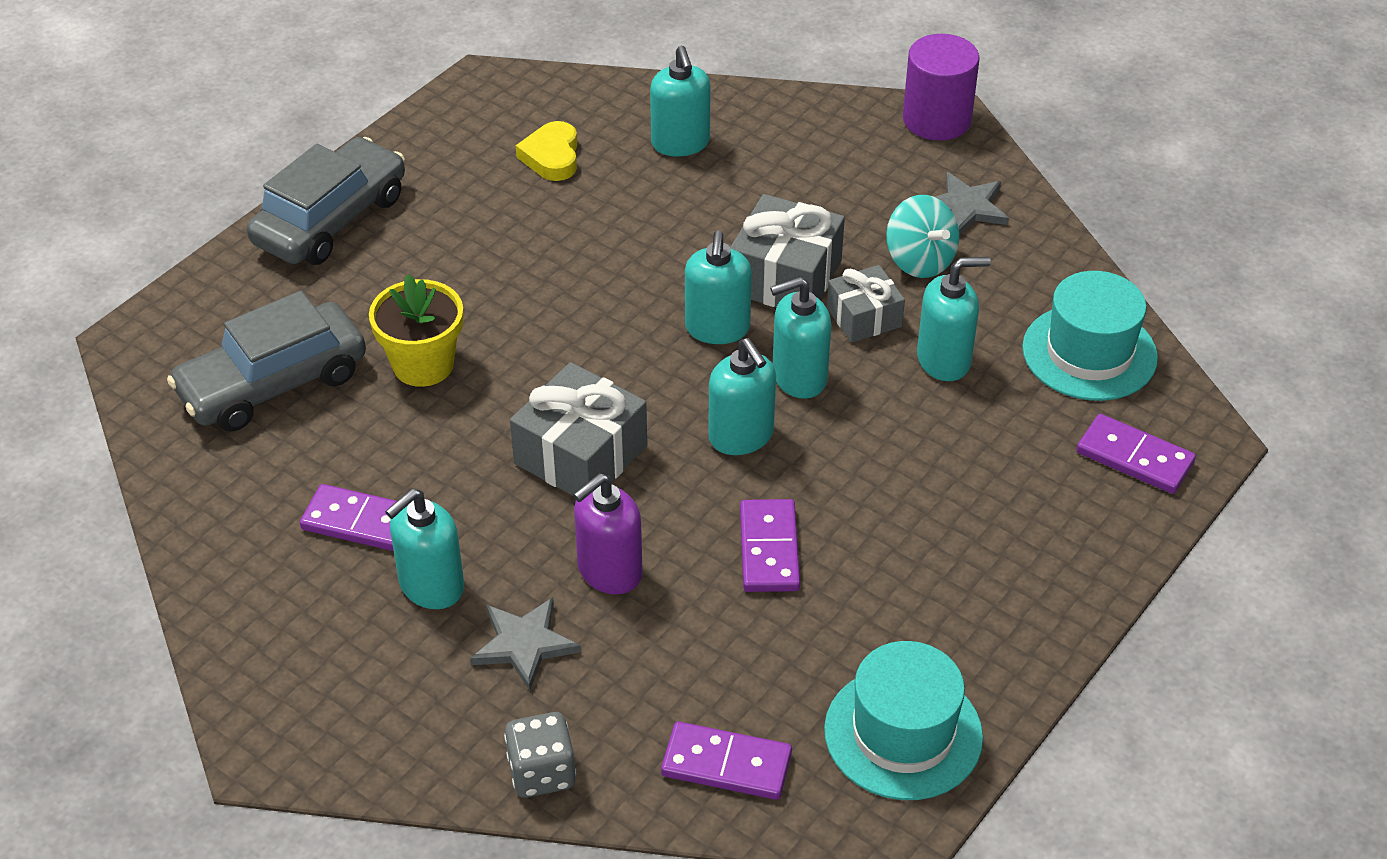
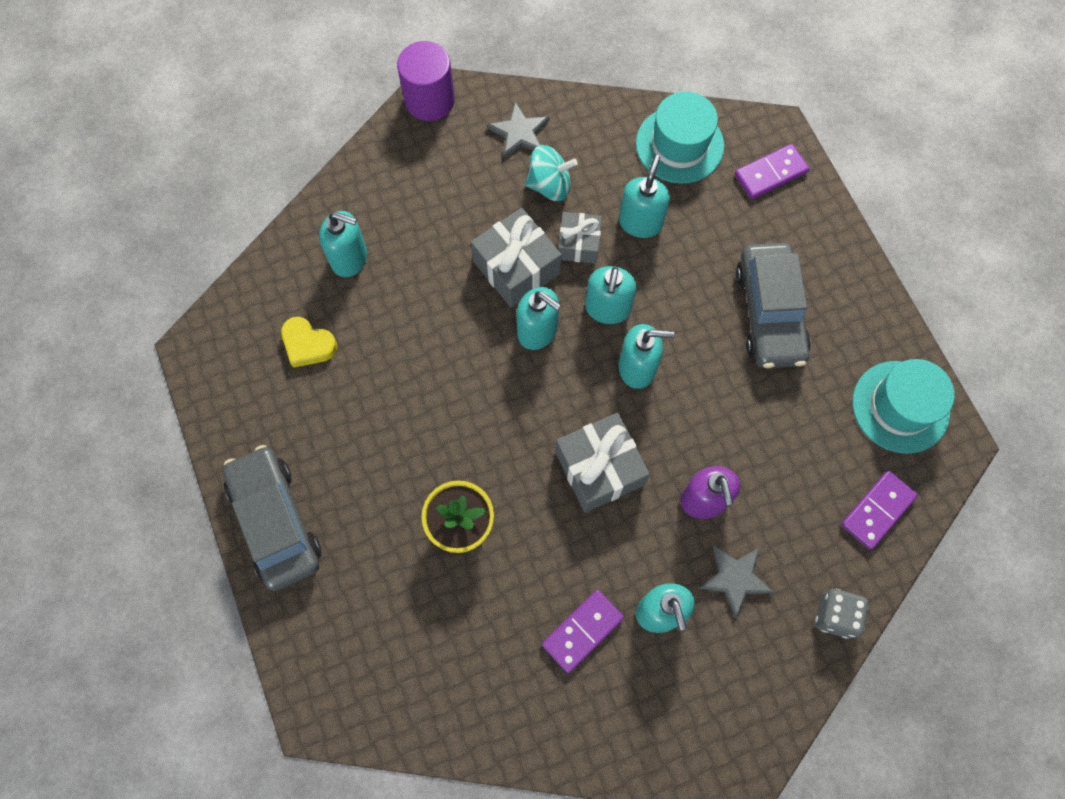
camera: 60 degrees left, 25 degrees up
grey car [167,291,366,432] -> grey car moved to [736,243,811,368]
purple domino [740,499,800,592] -> none

